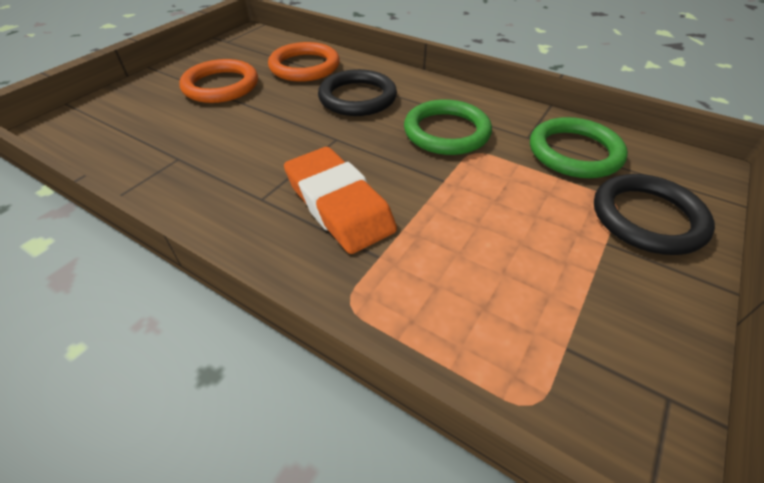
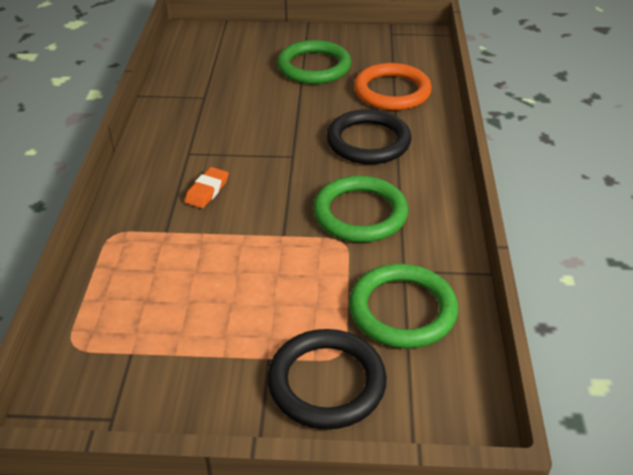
camera: 60 degrees right, 5 degrees down
orange ring [179,59,258,103] -> green ring [277,40,351,84]
orange eraser [284,147,397,254] -> orange eraser [185,167,228,208], size x0.46

